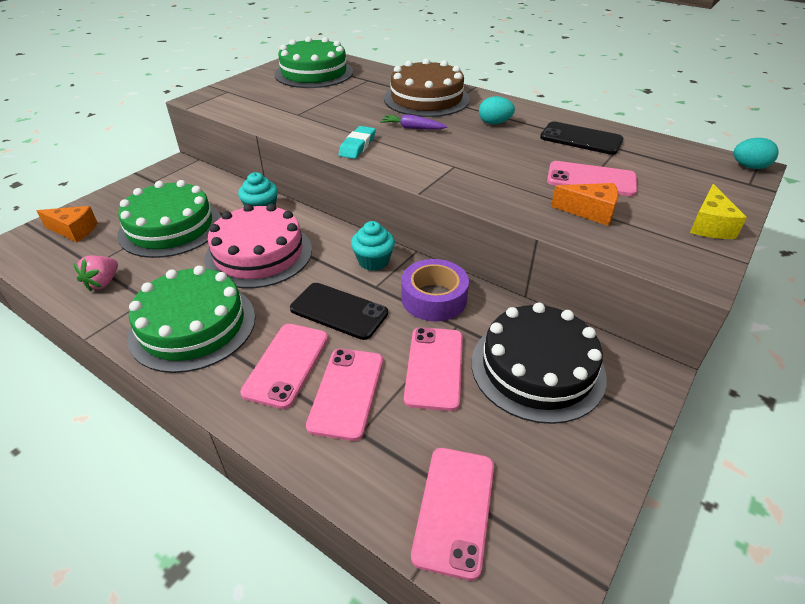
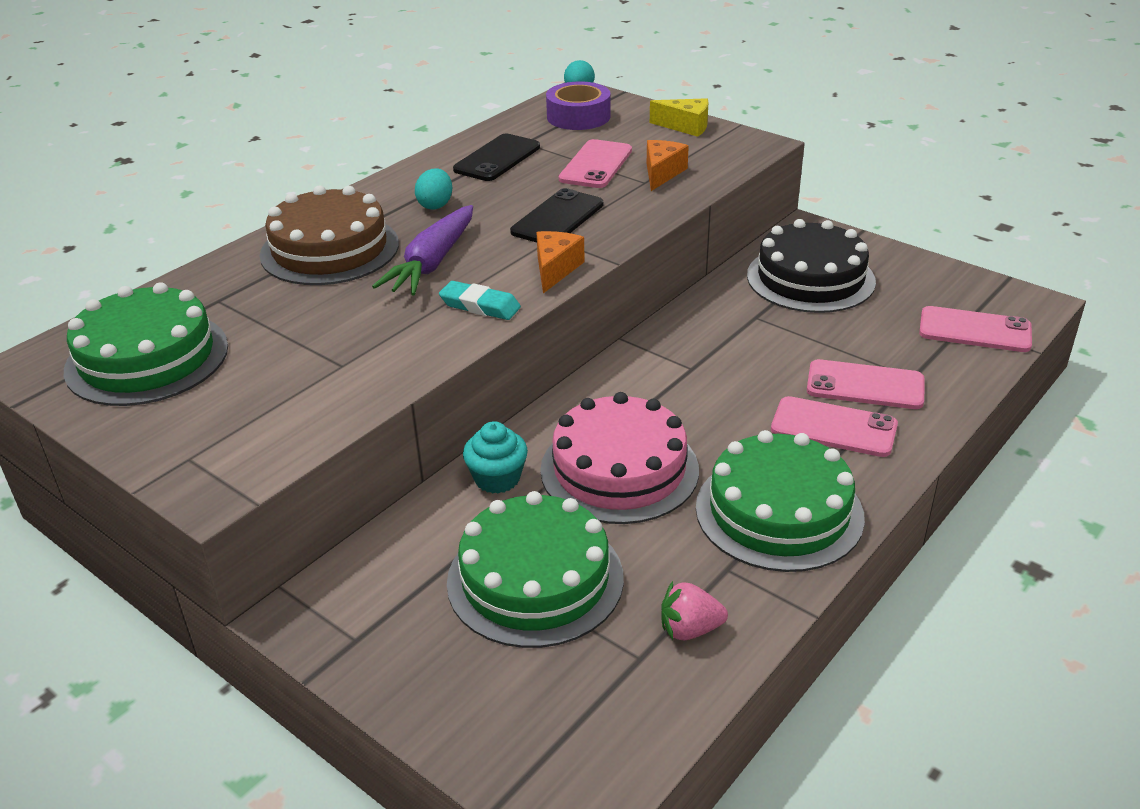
camera: 85 degrees left, 5 degrees down
orange cheese [37,206,97,242] -> orange cheese moved to [536,231,585,293]
pink strawberry [74,255,118,291] -> pink strawberry turned 150 degrees clockwise [661,581,728,640]
black phone [290,283,388,340] -> black phone moved to [510,188,603,243]
turquoise cupcake [351,221,395,271] -> none
purple carrot [380,114,447,129] -> purple carrot [372,205,473,295], size x1.79
purple tape [401,259,469,321] -> purple tape moved to [546,81,611,130]
pink phone [404,327,463,411] -> none

